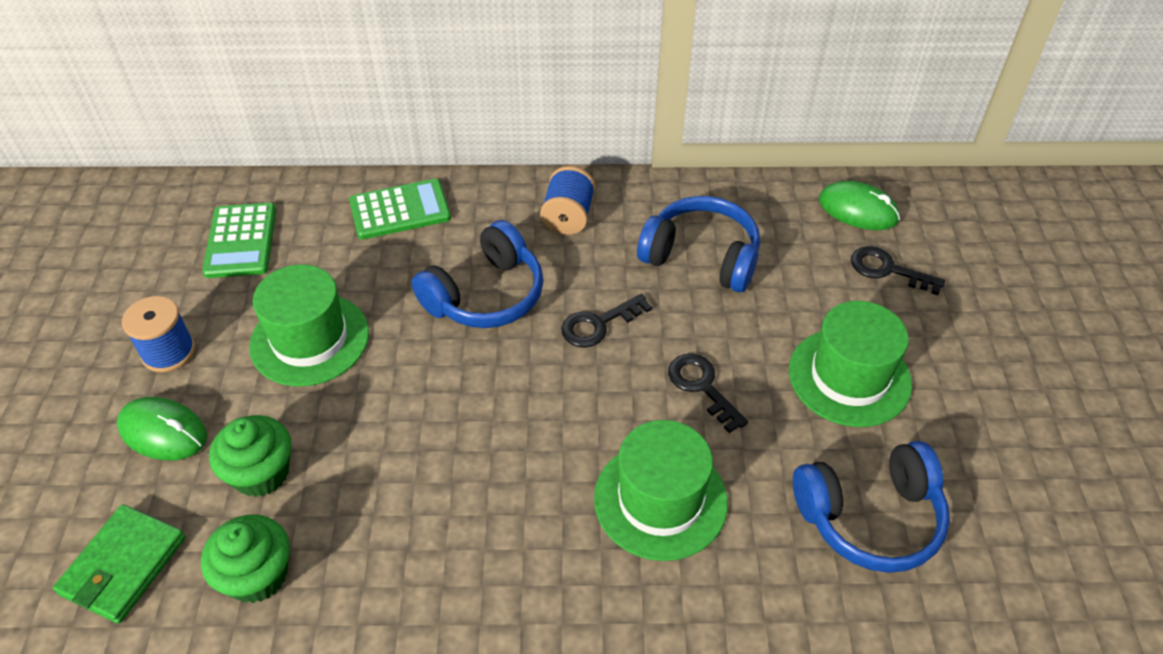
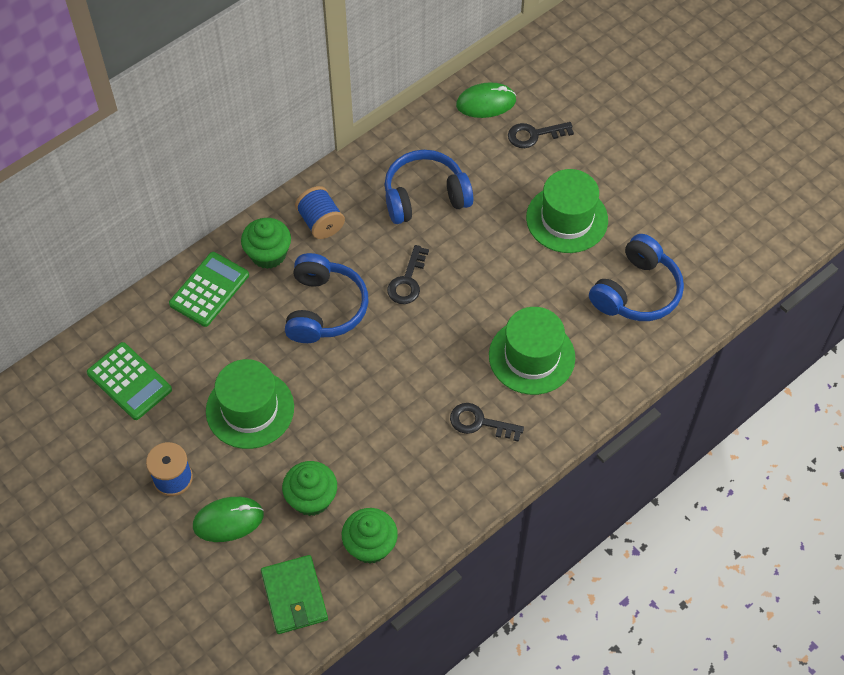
camera: 40 degrees left, 10 degrees up
black key [668,353,748,433] -> black key moved to [450,403,524,442]
none -> green cupcake [241,218,291,269]

